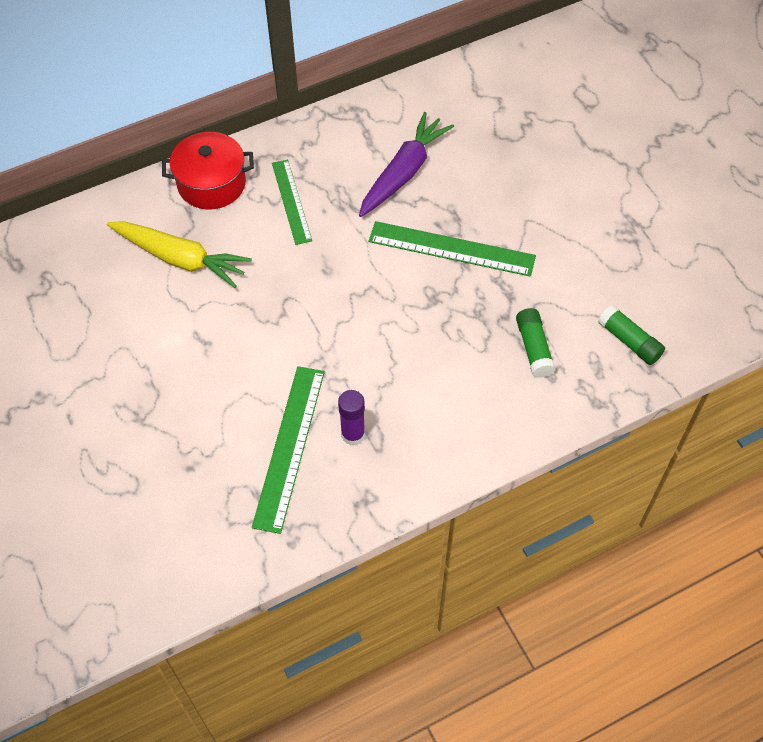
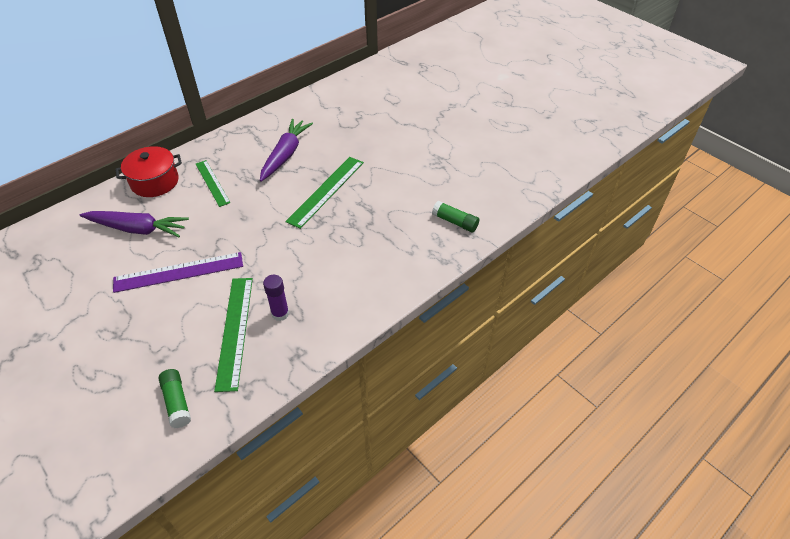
camera: 15 degrees left, 10 degrees down
yellow carrot [107,221,252,288] -> purple carrot [80,211,189,237]
green ruler [368,221,536,277] -> green ruler turned 60 degrees counterclockwise [285,157,364,229]
green glue stick [516,308,555,378] -> green glue stick moved to [158,369,191,428]
none -> purple ruler [113,252,243,293]

